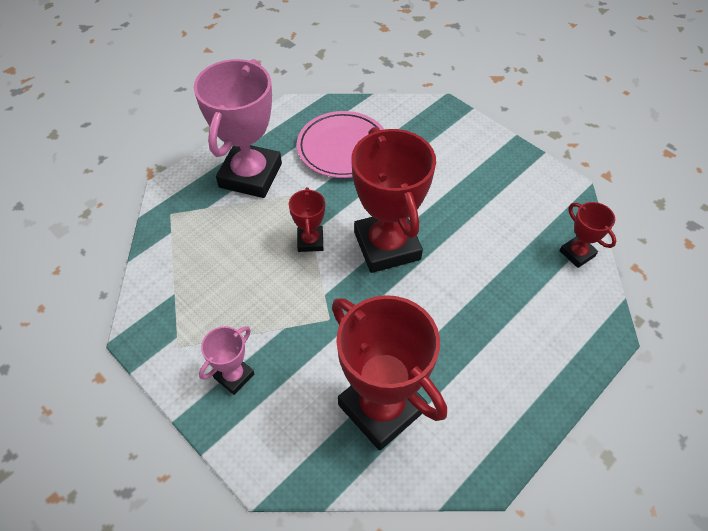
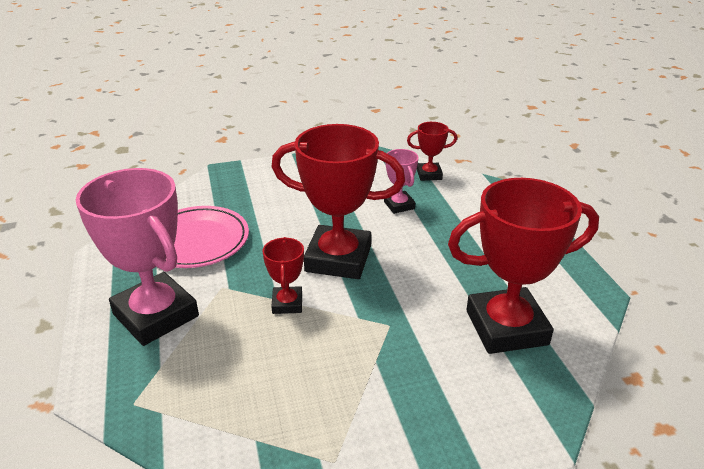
camera: 60 degrees left, 20 degrees down
pink trophy [199,326,254,395] -> pink trophy moved to [384,149,419,214]
red trophy [289,187,325,252] -> red trophy turned 60 degrees clockwise [263,237,304,314]

